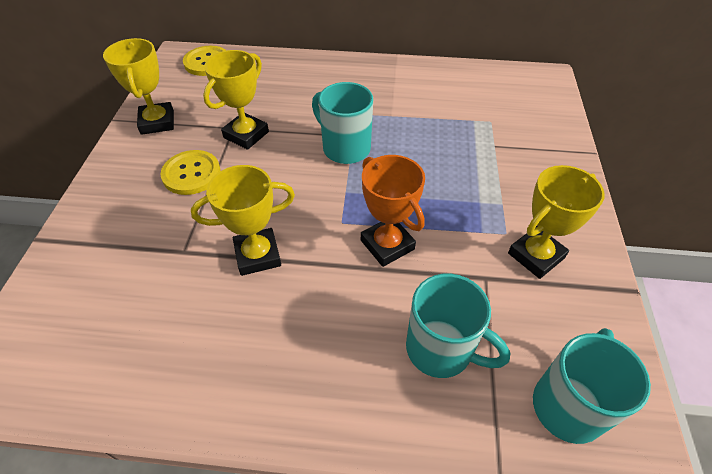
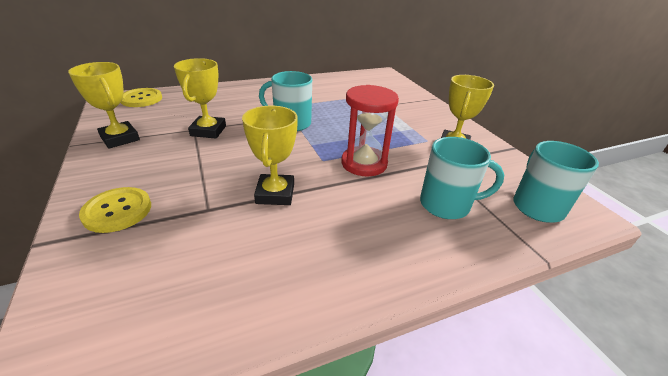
camera: 30 degrees left, 15 degrees down
yellow button [160,150,221,195] -> yellow button moved to [79,187,151,233]
yellow trophy [191,165,295,276] -> yellow trophy turned 45 degrees counterclockwise [242,106,298,205]
orange trophy [361,155,425,267] -> red hourglass [341,85,399,177]

